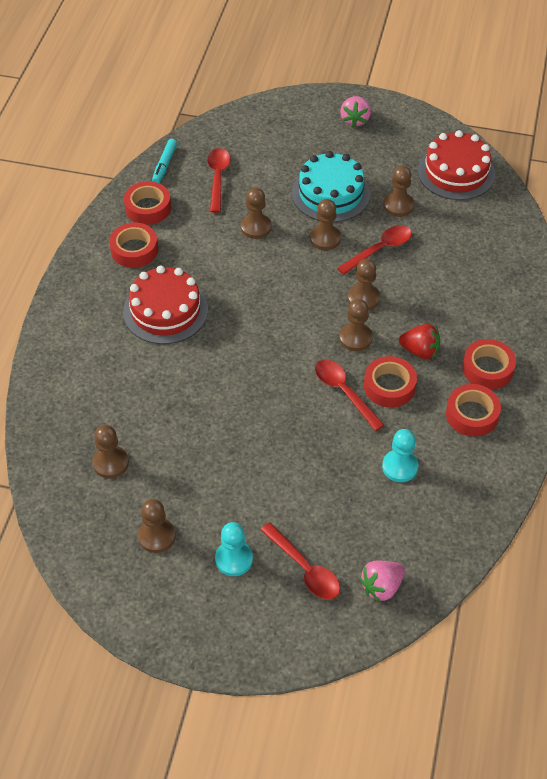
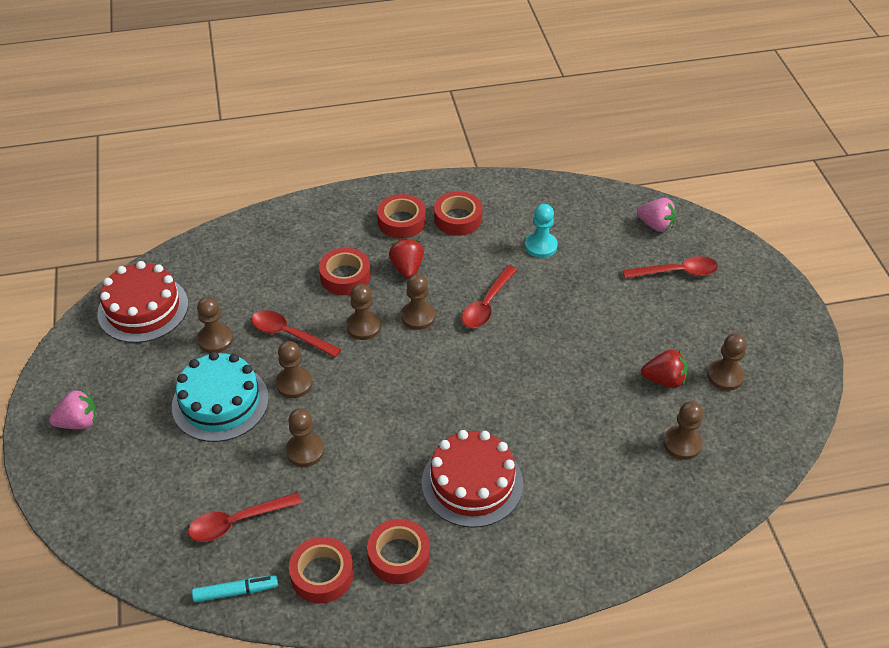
camera: 115 degrees left, 5 degrees down
turquoise pawn [215,522,253,576] -> none
red spoon [260,522,340,600] -> red spoon turned 60 degrees clockwise [623,256,718,279]
red tape [364,356,417,408] -> red tape moved to [319,248,371,295]
none -> red strawberry [641,350,688,388]

